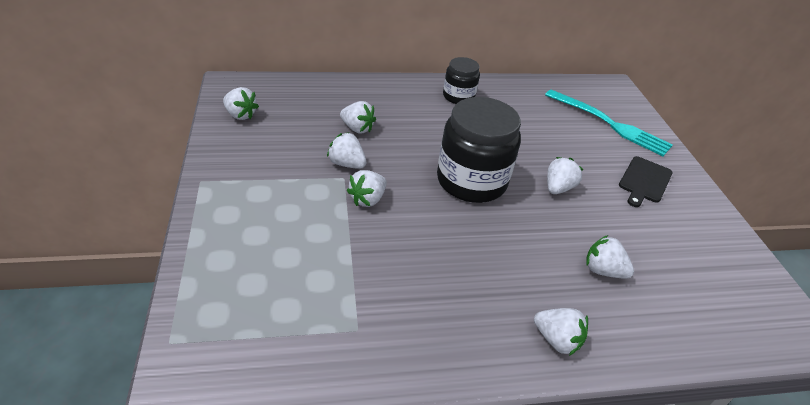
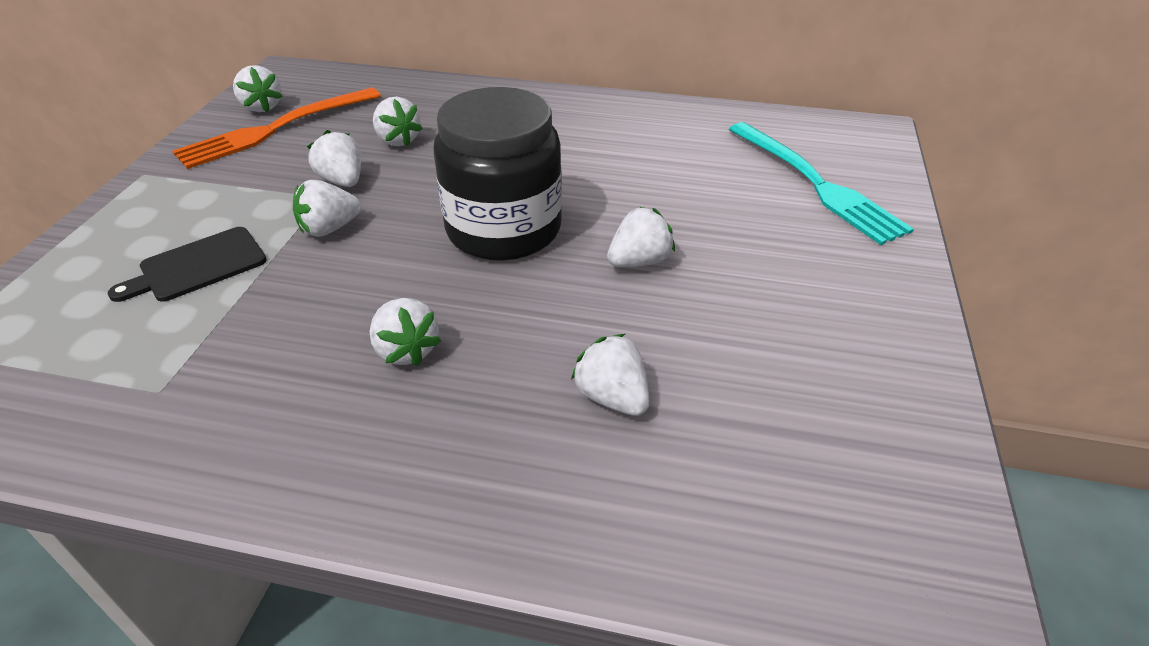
camera: 25 degrees right, 0 degrees up
black jar [443,57,480,104] -> none
white strawberry [534,308,588,356] -> white strawberry moved to [370,298,441,366]
black cutting board [619,156,673,207] -> black cutting board moved to [108,227,267,302]
none -> orange fork [172,87,381,169]

